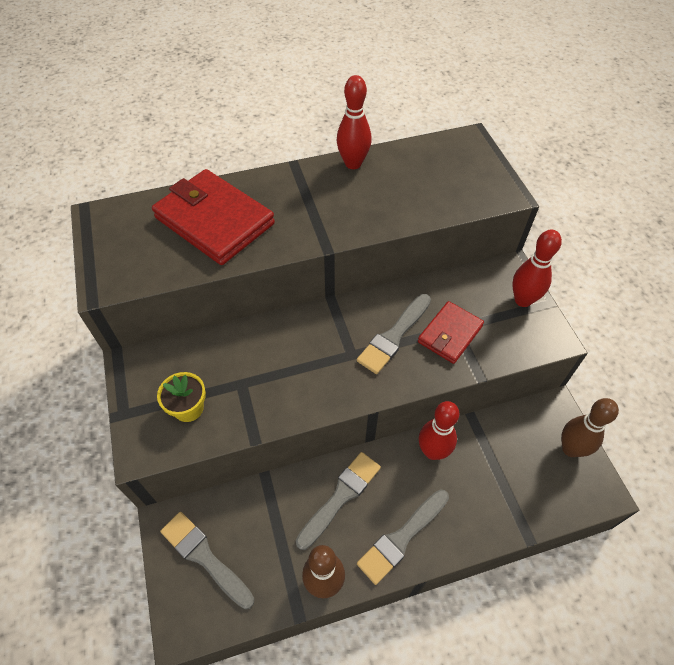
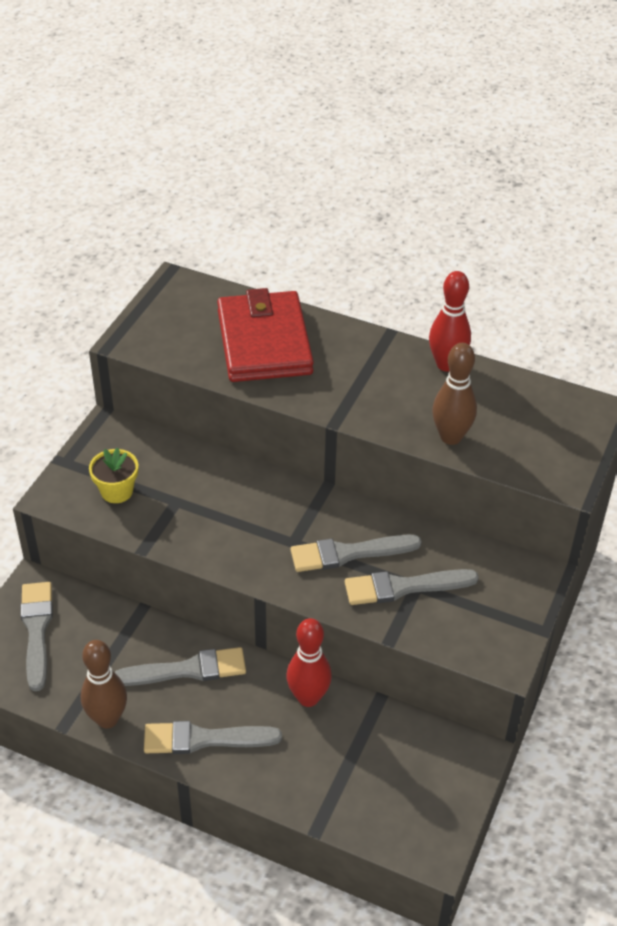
camera: 40 degrees right, 10 degrees down
red wallet [418,301,484,364] -> grey brush [345,569,479,605]
red bowling pin [512,229,562,307] -> none
brown bowling pin [561,398,619,457] -> brown bowling pin moved to [432,343,477,445]

